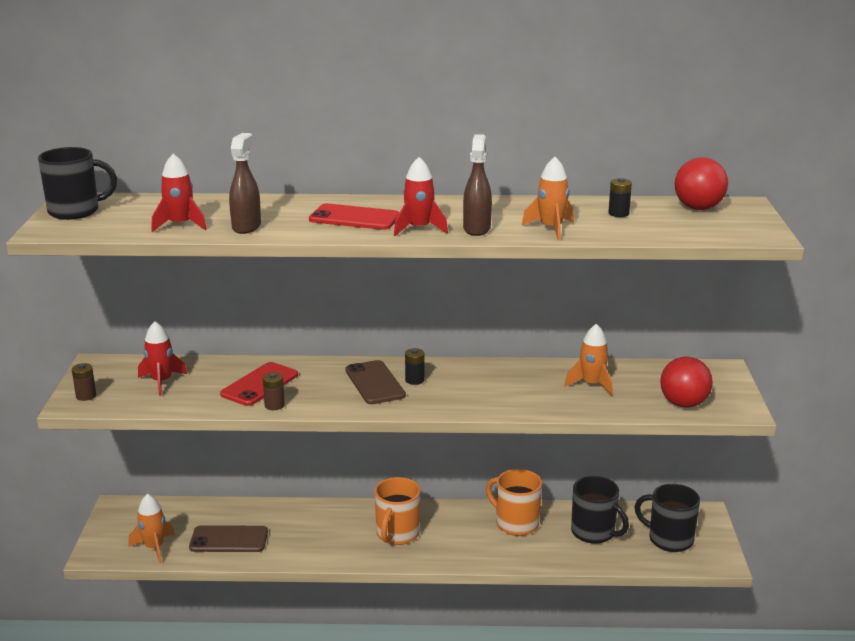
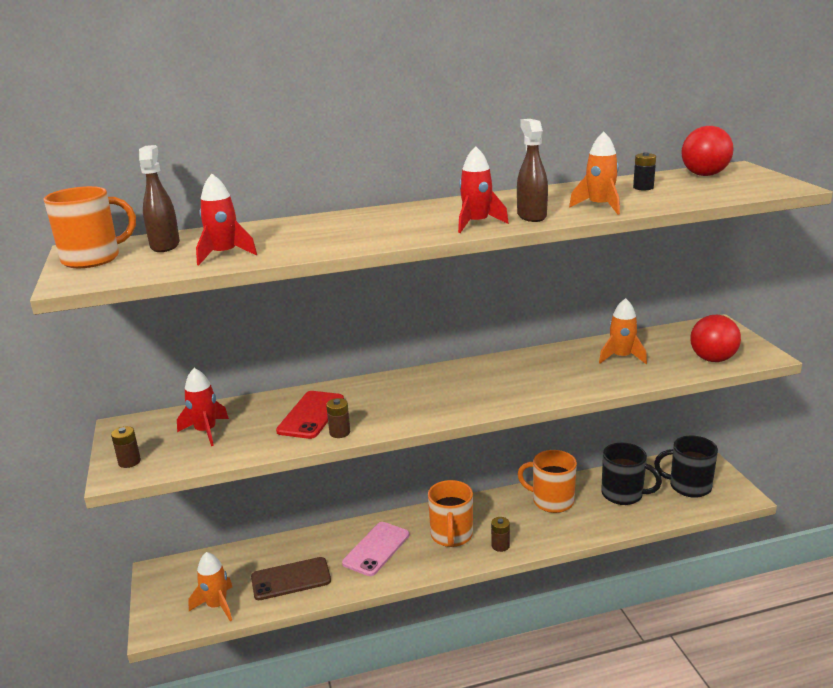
camera: 15 degrees left, 0 degrees up
black mug [38,147,117,220] -> orange mug [43,186,136,268]
brown spray bottle [229,133,261,234] -> brown spray bottle moved to [139,145,180,252]
red phone [309,203,399,230] -> none
brown phone [345,360,406,404] -> none
black battery [405,348,424,385] -> none
none -> pink phone [342,522,409,576]
none -> brown battery [491,517,510,552]

